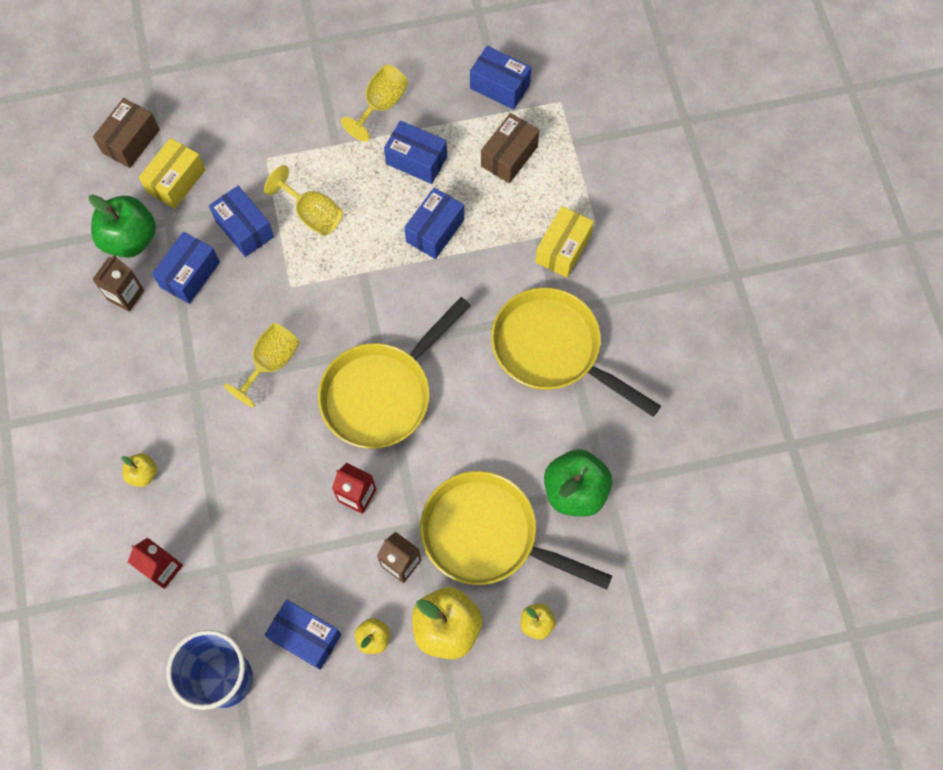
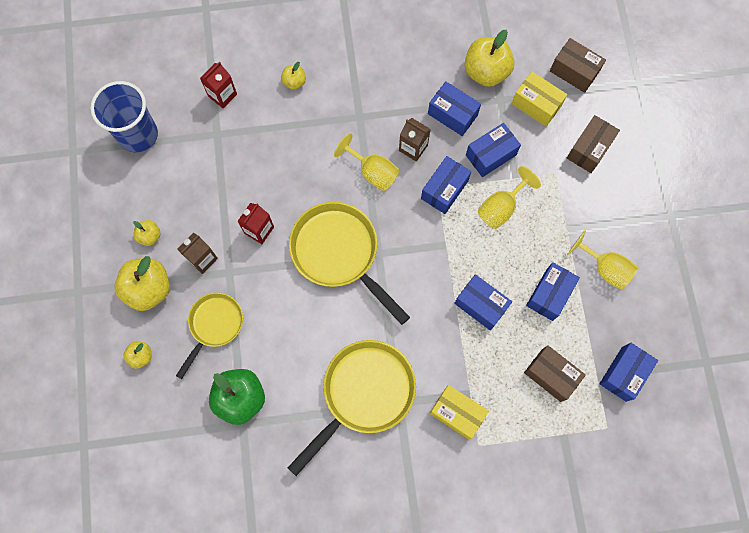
camera: 95 degrees right, 5 degrees up
green apple [89,195,156,258] -> yellow apple [464,30,515,87]
brown carton [92,255,144,312] -> brown carton moved to [399,118,431,162]
blue box [265,599,341,670] -> blue box moved to [421,156,471,214]
yellow pan [420,471,612,590] -> yellow pan [176,292,243,379], size x0.61
none -> brown box [567,115,620,173]

